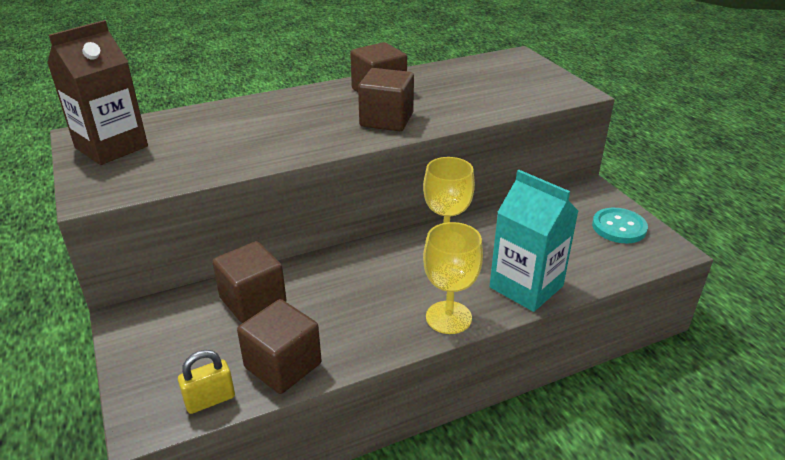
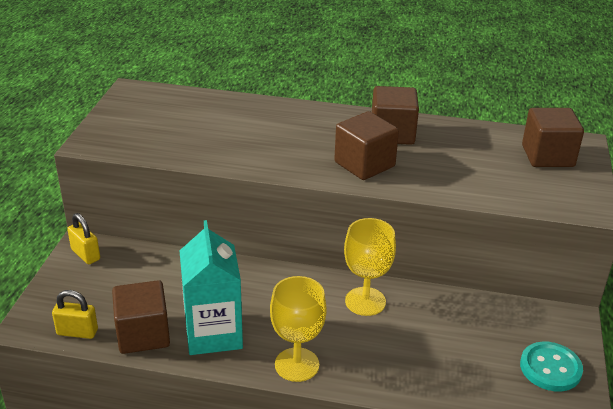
camera: 35 degrees right, 0 degrees up
brown carton [47,20,148,165] -> none
brown cube [212,241,286,323] -> brown cube moved to [522,108,584,167]
turquoise carton [490,170,579,312] -> turquoise carton moved to [179,220,243,355]
none -> yellow padlock [67,213,100,264]

